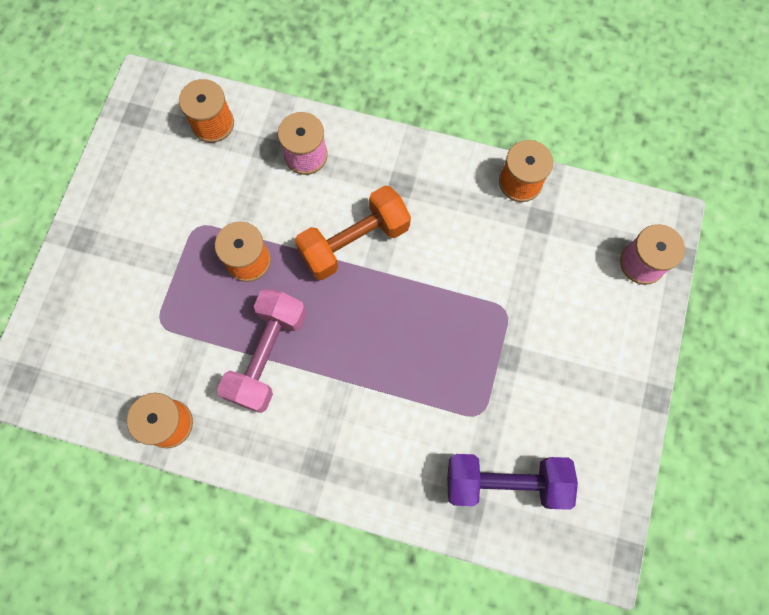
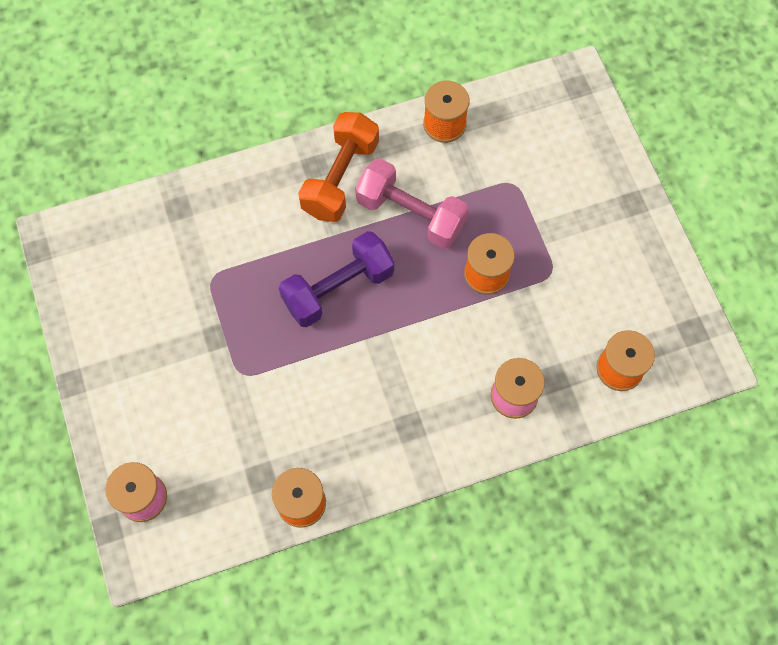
camera: 145 degrees right, 5 degrees down
pink dumbbell [217,289,307,413] -> pink dumbbell turned 45 degrees counterclockwise [355,158,469,249]
orange dumbbell [295,186,411,280] -> orange dumbbell moved to [298,112,379,222]
purple dumbbell [447,454,578,510] -> purple dumbbell moved to [279,231,394,327]

